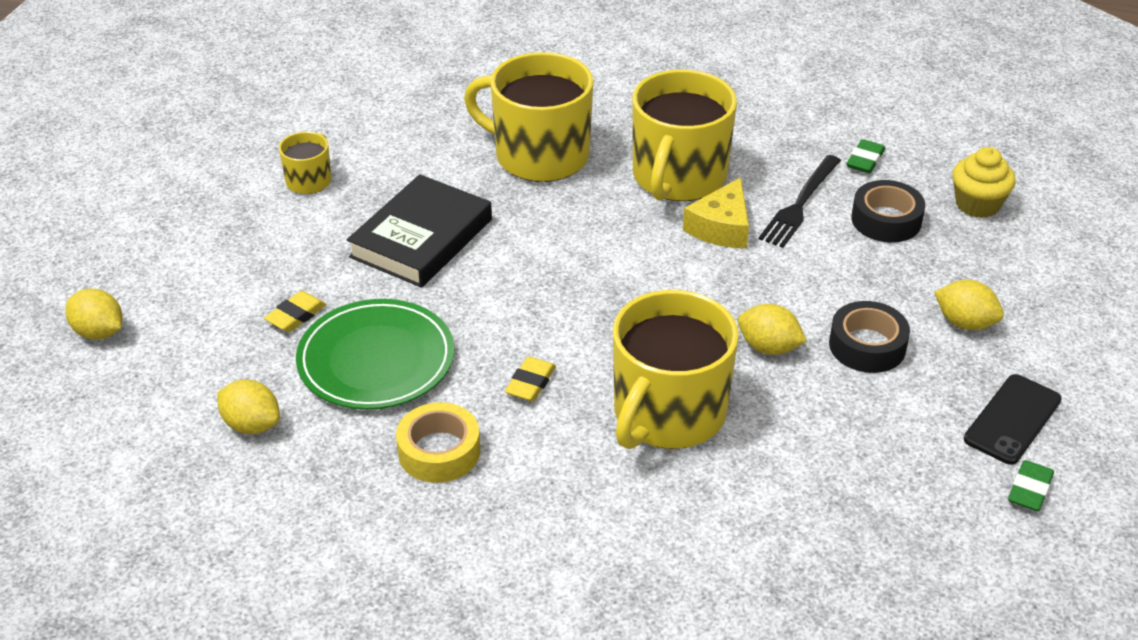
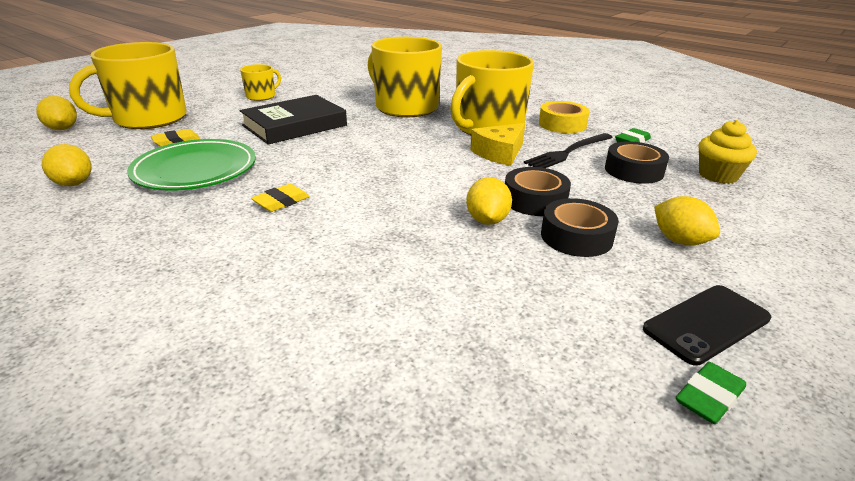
camera: 20 degrees right, 10 degrees down
yellow tape [396,402,480,483] -> yellow tape moved to [539,101,590,133]
yellow mug [613,290,739,449] -> yellow mug moved to [69,42,187,129]
yellow lemon [738,304,807,355] -> yellow lemon turned 45 degrees clockwise [466,177,512,225]
none -> black tape [505,167,571,216]

